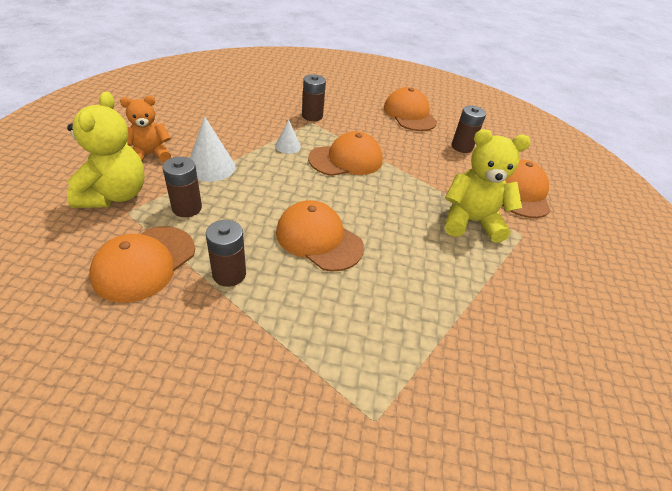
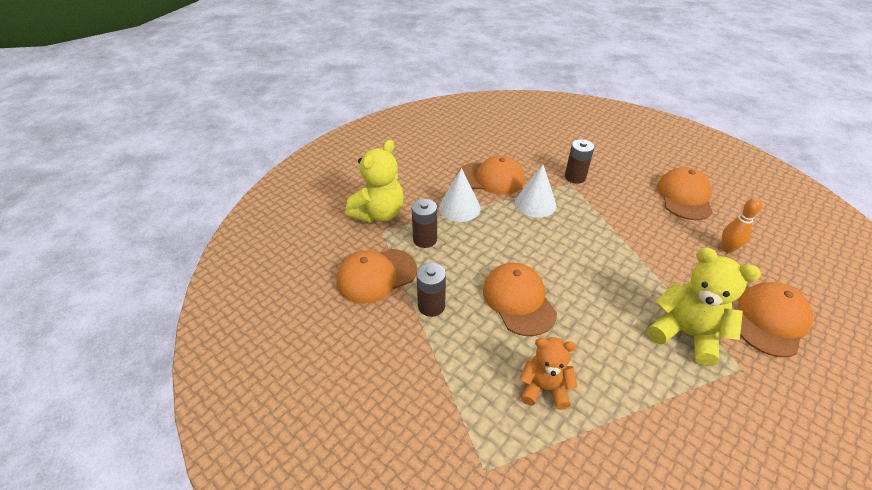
camera: 35 degrees right, 0 degrees up
orange teddy bear [120,96,171,162] -> orange teddy bear moved to [520,337,578,410]
white cone [275,119,301,154] -> white cone [515,165,557,218], size x1.70
orange cap [308,131,383,176] -> orange cap moved to [458,155,525,195]
brown battery [451,106,486,153] -> orange bowling pin [721,198,762,253]

